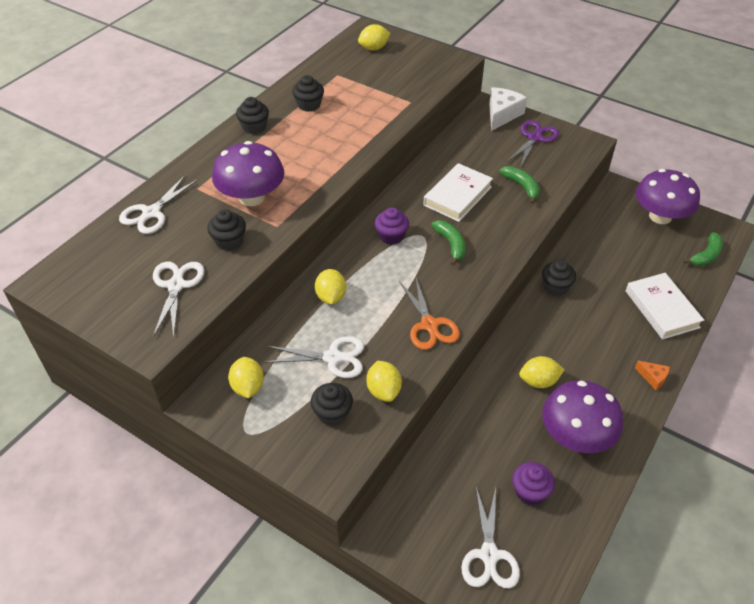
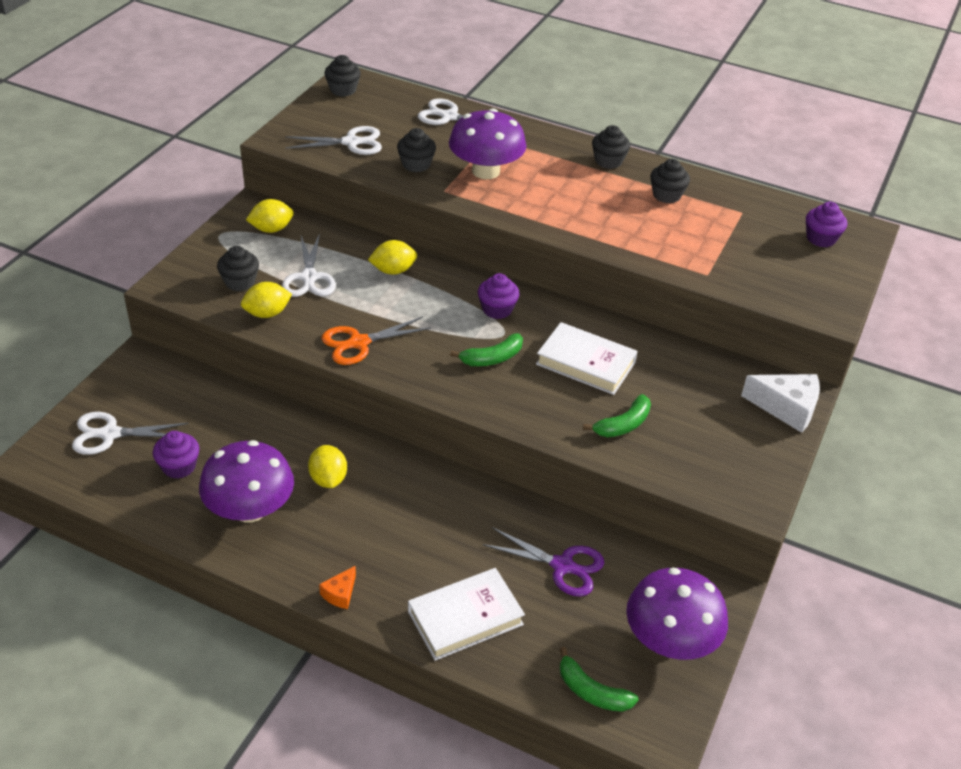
camera: 80 degrees right, 5 degrees down
yellow lemon [358,24,390,50] -> purple cupcake [806,202,847,247]
purple scissors [507,120,559,168] -> purple scissors moved to [483,527,604,597]
black cupcake [542,260,576,296] -> black cupcake moved to [324,55,361,96]

